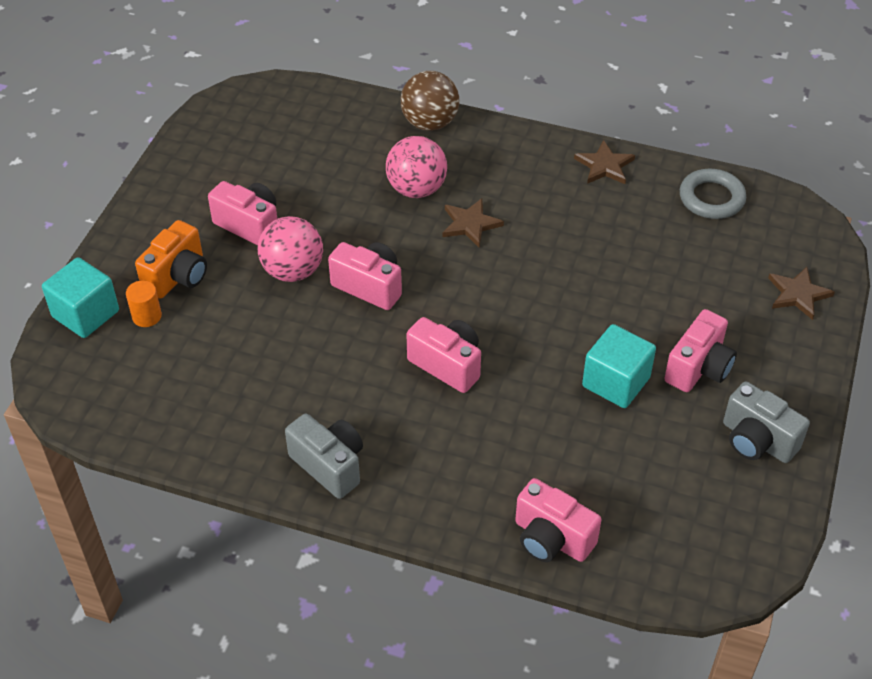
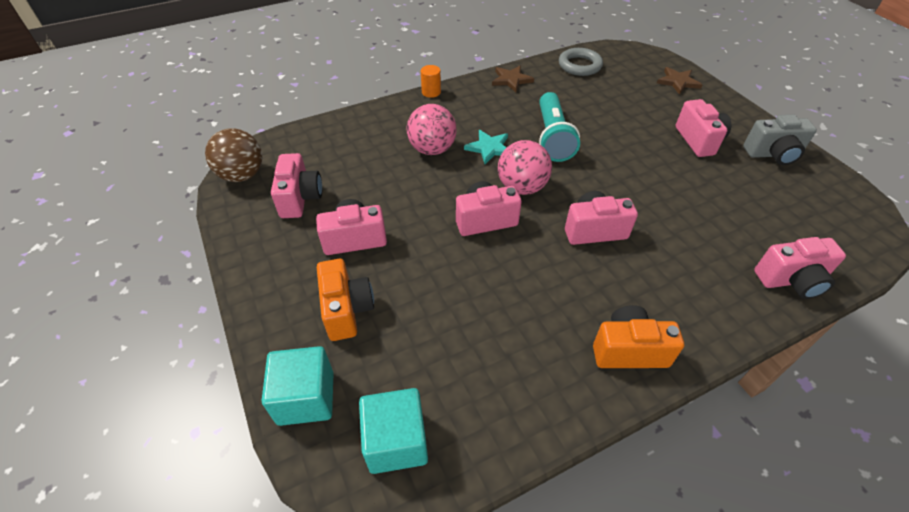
camera: 45 degrees left, 0 degrees up
orange cylinder [126,280,162,327] -> orange cylinder moved to [421,65,441,98]
pink ball [257,216,323,282] -> pink ball moved to [498,140,552,195]
grey camera [285,413,363,499] -> orange camera [593,305,684,368]
brown ball [401,71,459,131] -> brown ball moved to [205,128,262,182]
brown star [442,198,504,247] -> turquoise star [464,130,508,164]
turquoise cube [582,324,656,408] -> turquoise cube moved to [359,388,428,474]
none -> pink camera [271,153,322,218]
none -> turquoise flashlight [539,92,580,162]

